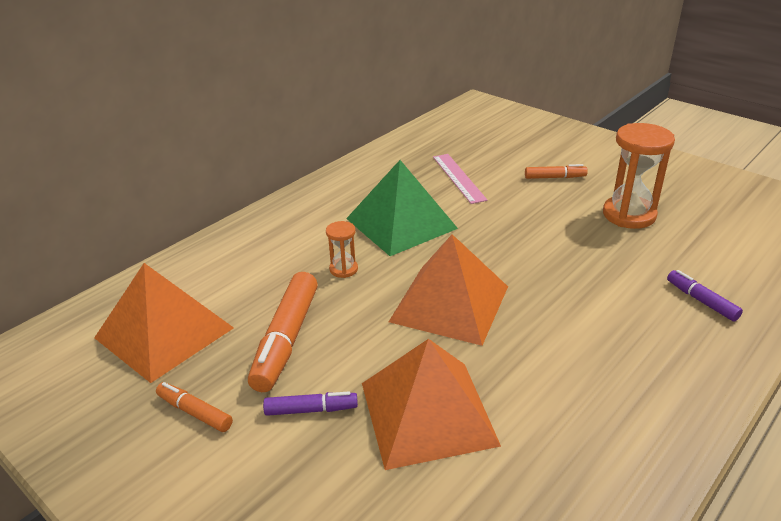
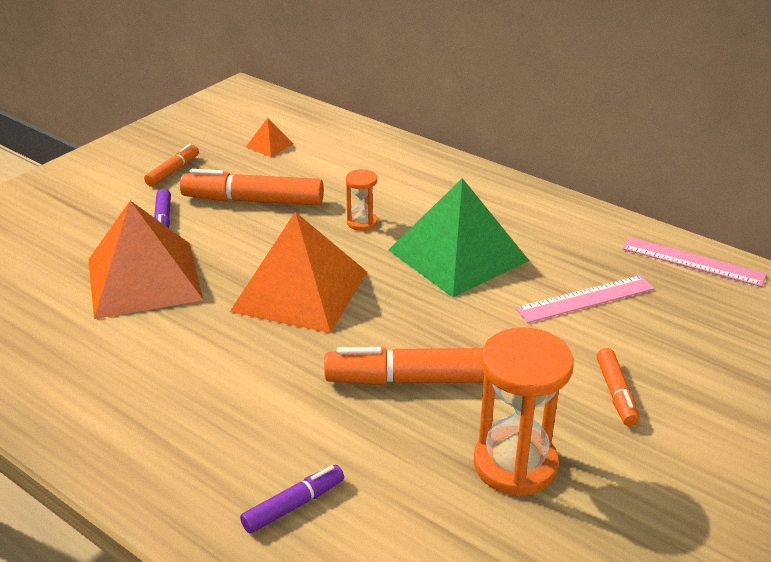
camera: 85 degrees right, 0 degrees up
orange pyramid [94,263,234,383] -> orange pyramid [246,118,294,157], size x0.41
none -> orange marker [324,347,484,385]
none -> pink ruler [622,237,767,287]

